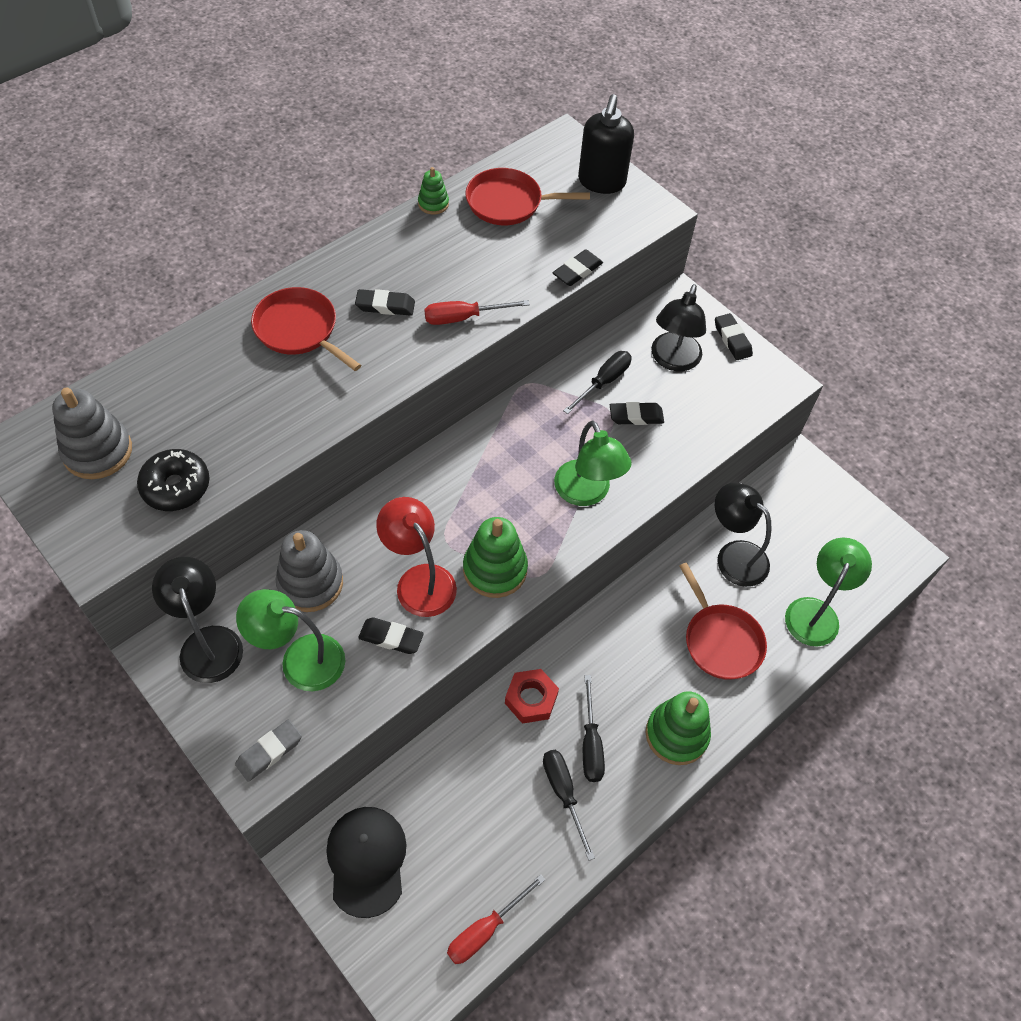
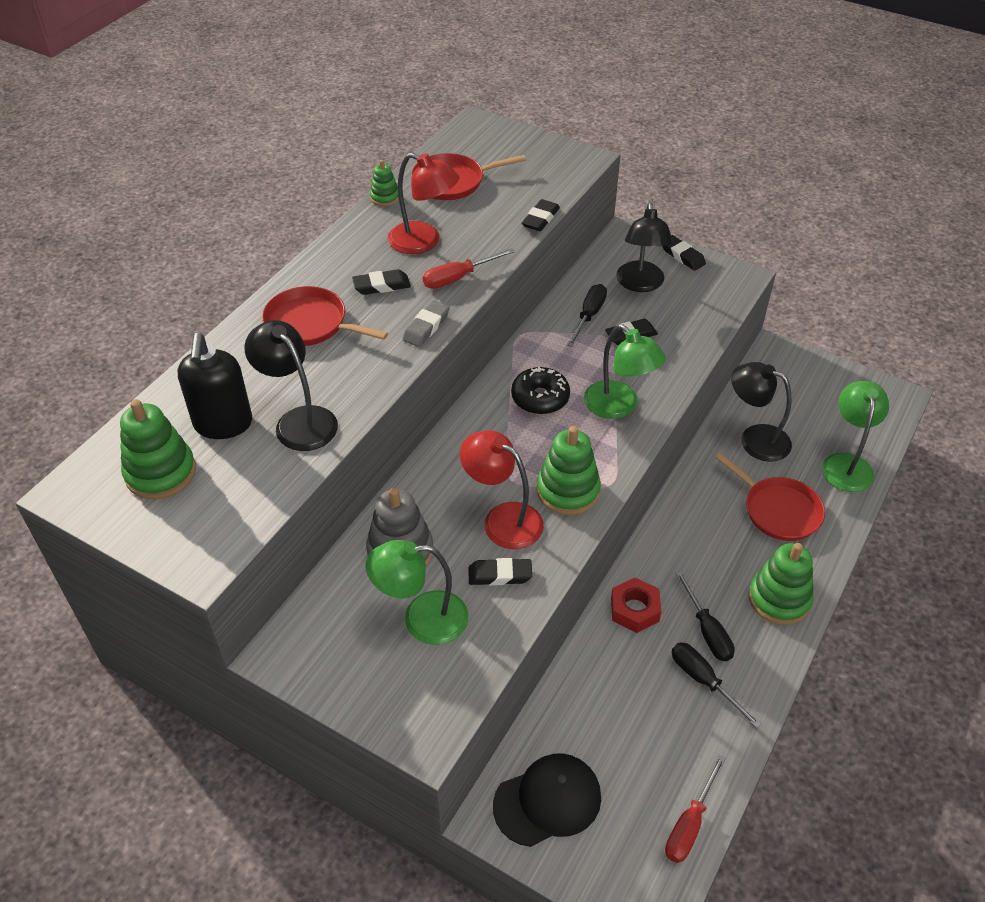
camera: 15 degrees left, 10 degrees down
grey stacking toy [52,387,132,479] -> green stacking toy [120,399,196,499]
black donut [137,449,210,511] -> black donut moved to [511,367,570,415]
black lamp [152,557,243,683] -> black lamp moved to [245,320,338,451]
grey eraser [235,720,302,782] -> grey eraser moved to [403,300,450,347]
black cap [326,807,407,918] -> black cap turned 90 degrees clockwise [493,753,601,847]
black soap dispenser [578,94,634,194] -> black soap dispenser moved to [178,333,252,439]
none -> red lamp [388,153,459,254]

